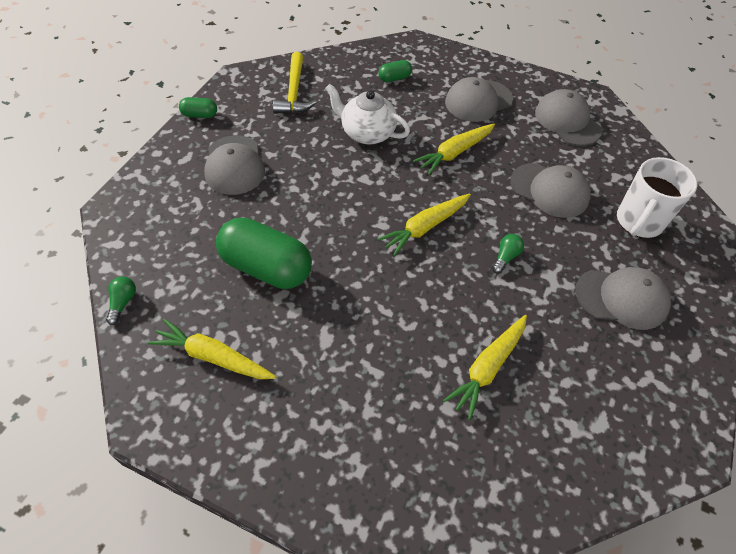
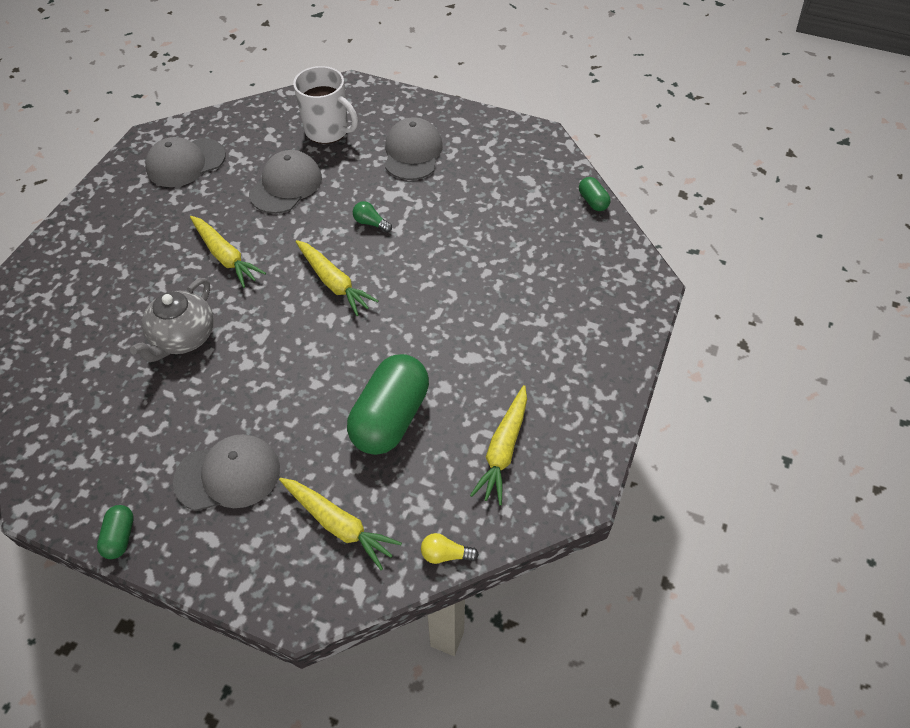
camera: 90 degrees left, 0 degrees up
green light bulb [106,277,136,325] -> yellow light bulb [421,533,479,564]
yellow hammer [273,52,317,113] -> none
white teapot [325,84,410,144] -> grey teapot [130,278,214,362]
green capsule [378,60,412,82] -> green capsule moved to [579,177,610,211]
yellow carrot [443,315,527,420] -> yellow carrot moved to [279,478,402,570]
grey cap [445,77,513,122] -> none

